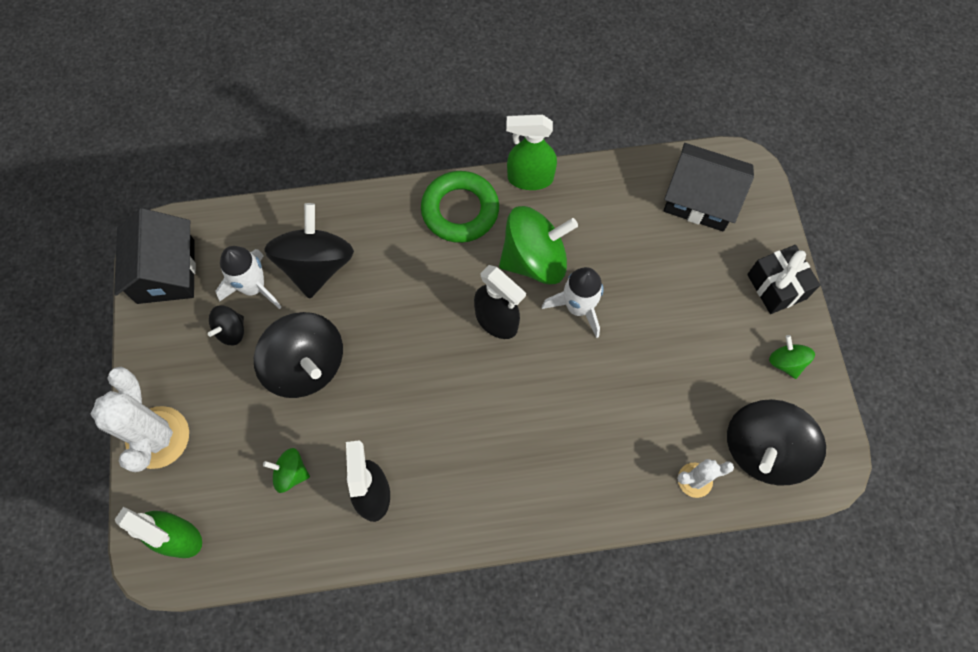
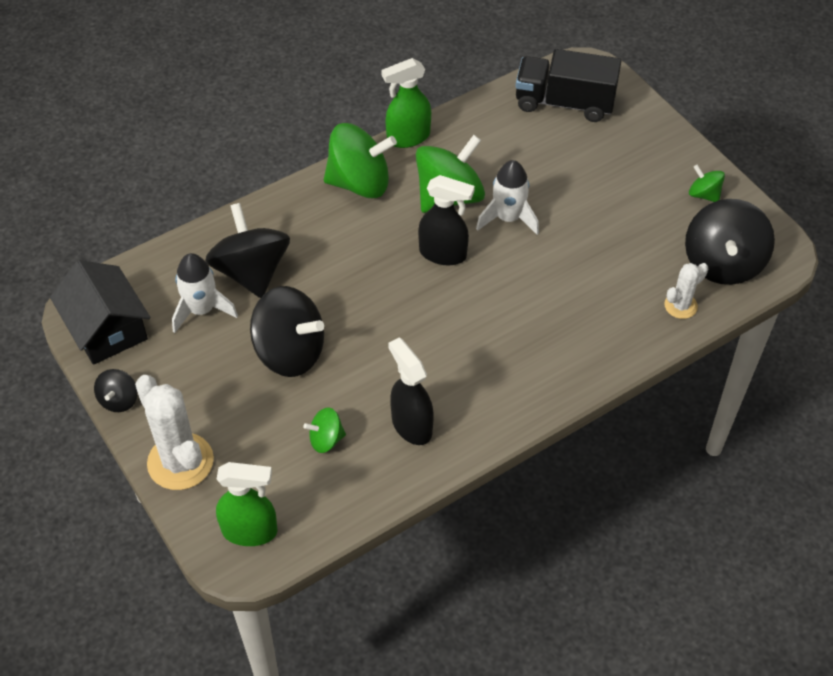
camera: 25 degrees left, 15 degrees down
black spinning top [208,305,244,346] -> black spinning top moved to [94,369,138,412]
green ring [421,171,499,243] -> green spinning top [324,123,397,198]
black house [663,143,754,231] -> black truck [515,49,621,122]
black gift [747,245,820,314] -> none

